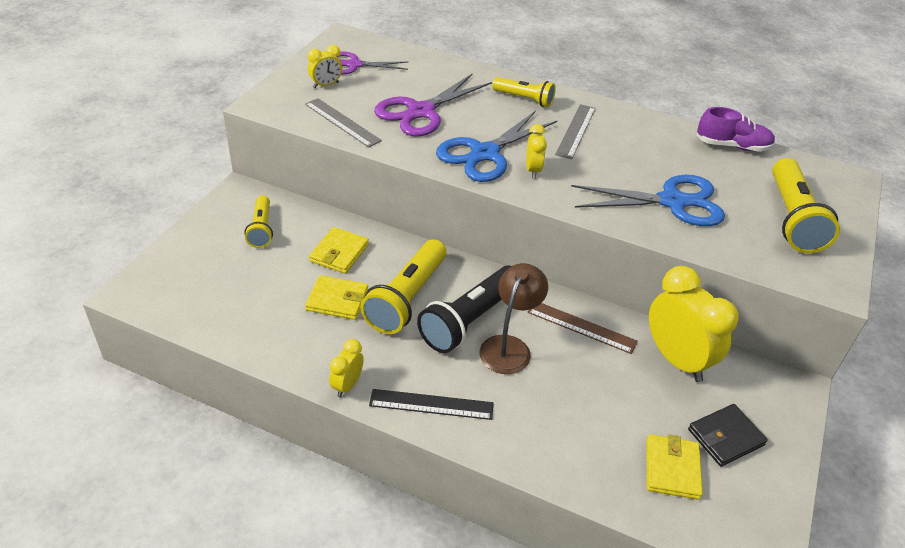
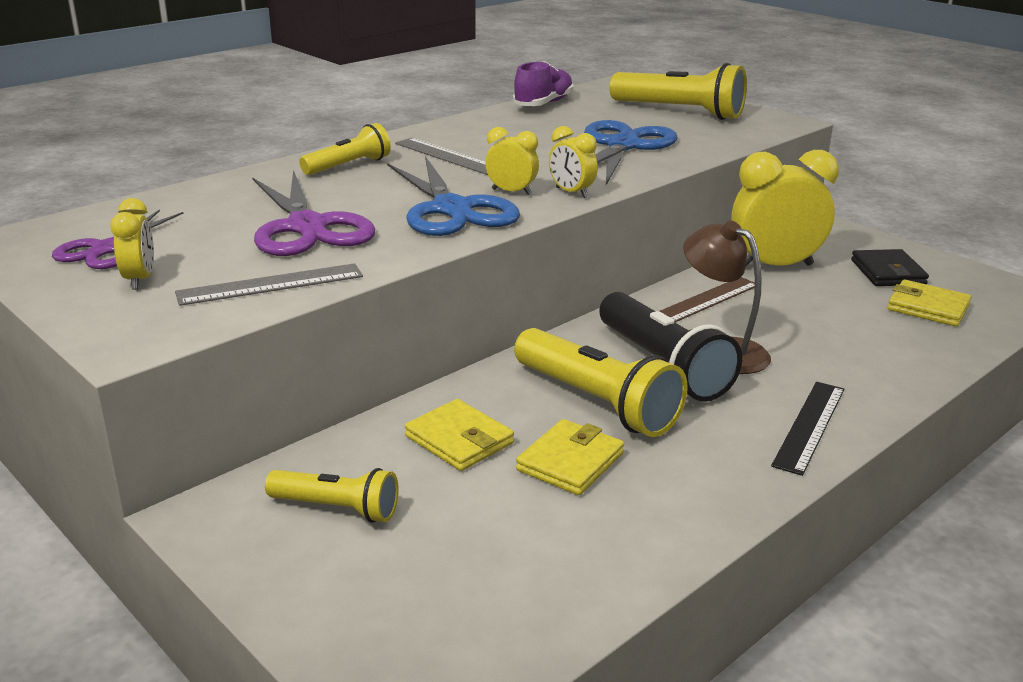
camera: 65 degrees left, 15 degrees down
yellow clock [329,339,364,397] -> yellow clock moved to [549,126,598,198]

